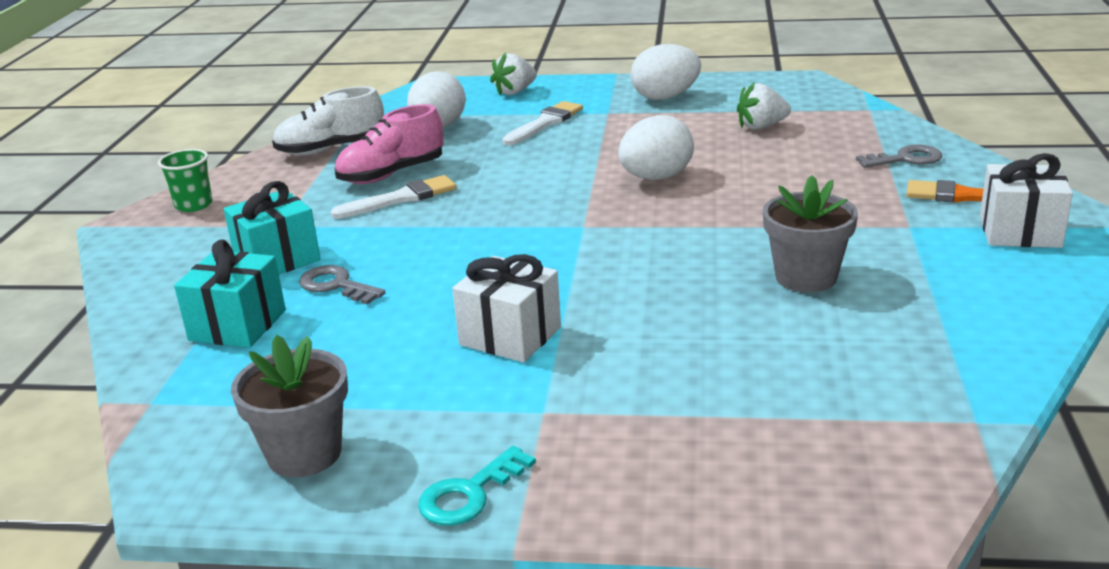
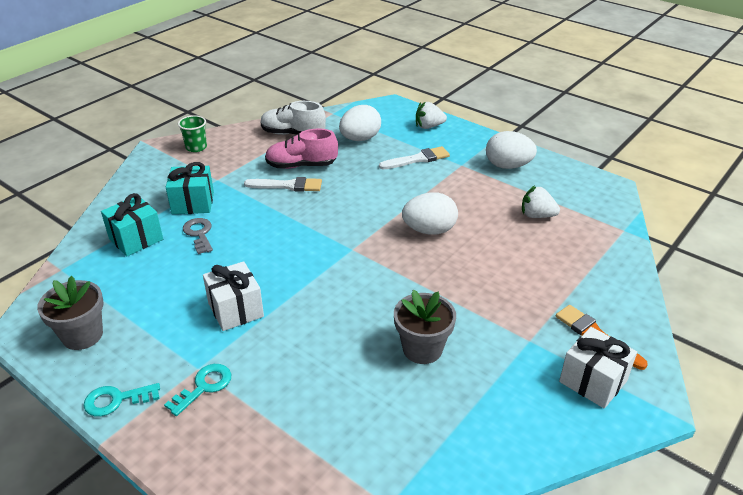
camera: 30 degrees right, 10 degrees up
grey key [856,144,942,168] -> none
none -> turquoise key [164,364,231,416]

